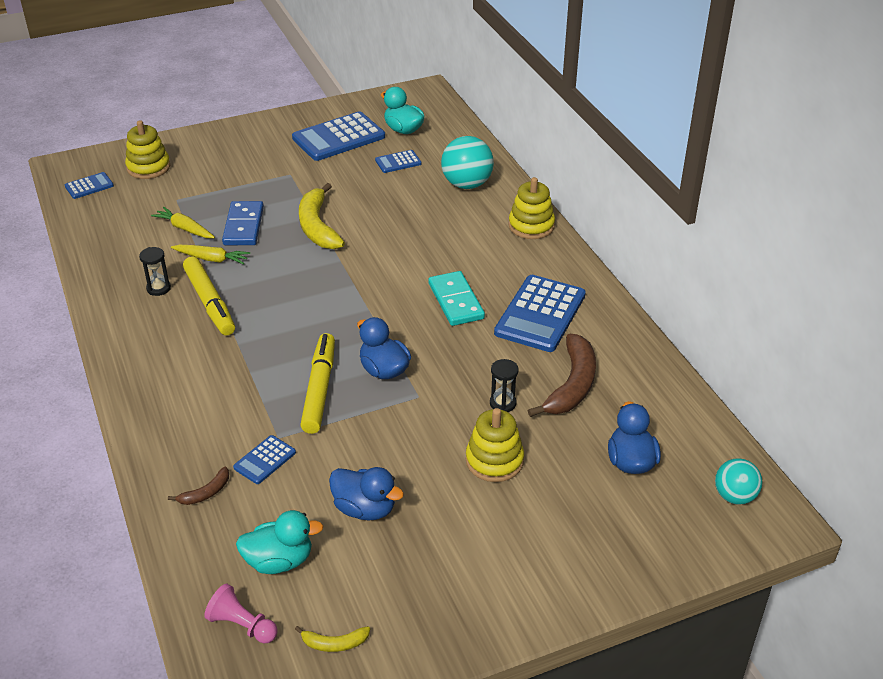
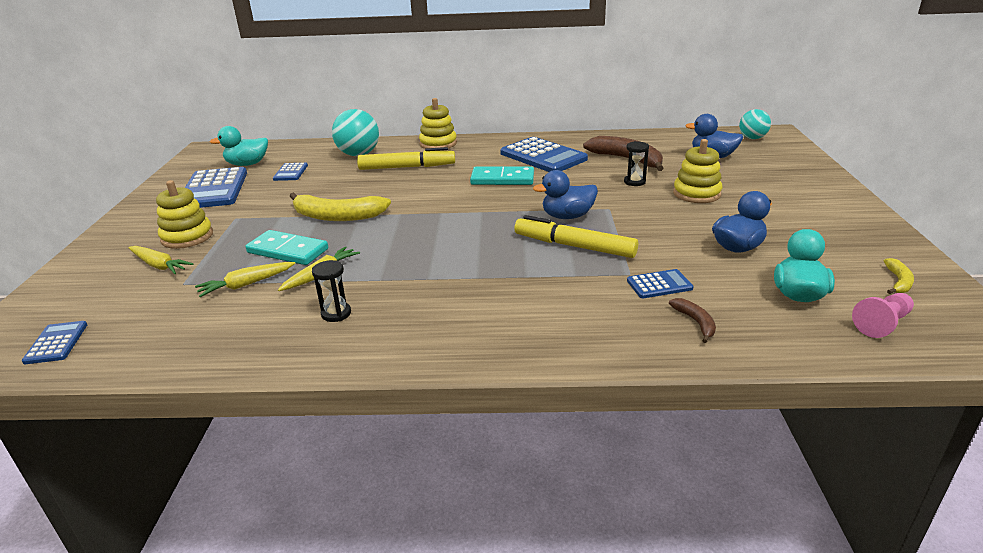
camera: 65 degrees left, 10 degrees down
yellow stacking toy [125,120,170,179] -> yellow stacking toy moved to [156,180,213,249]
yellow marker [183,256,235,336] -> yellow marker moved to [357,147,455,170]
blue domino [222,201,264,245] -> turquoise domino [246,230,328,265]
blue calculator [233,435,296,484] -> blue calculator turned 75 degrees counterclockwise [627,269,694,298]
none -> yellow carrot [128,246,193,274]

